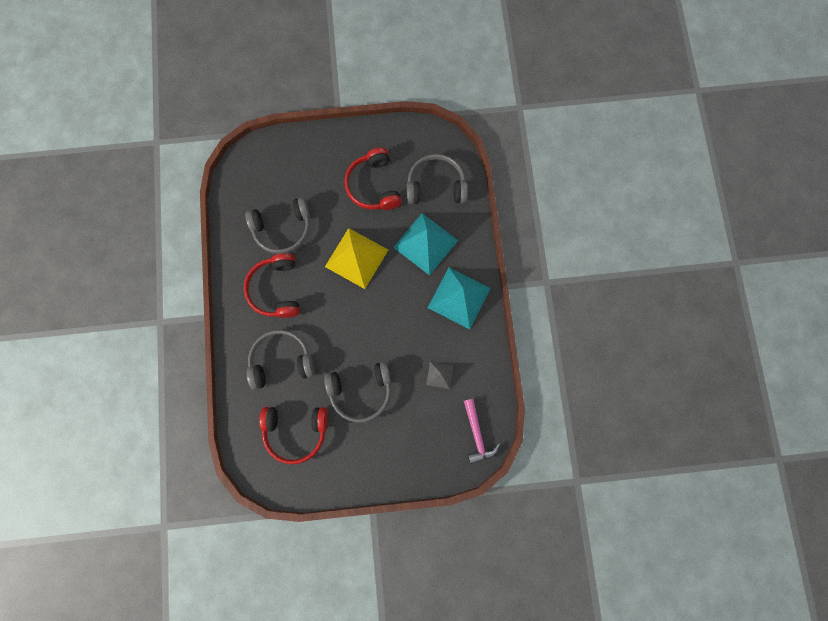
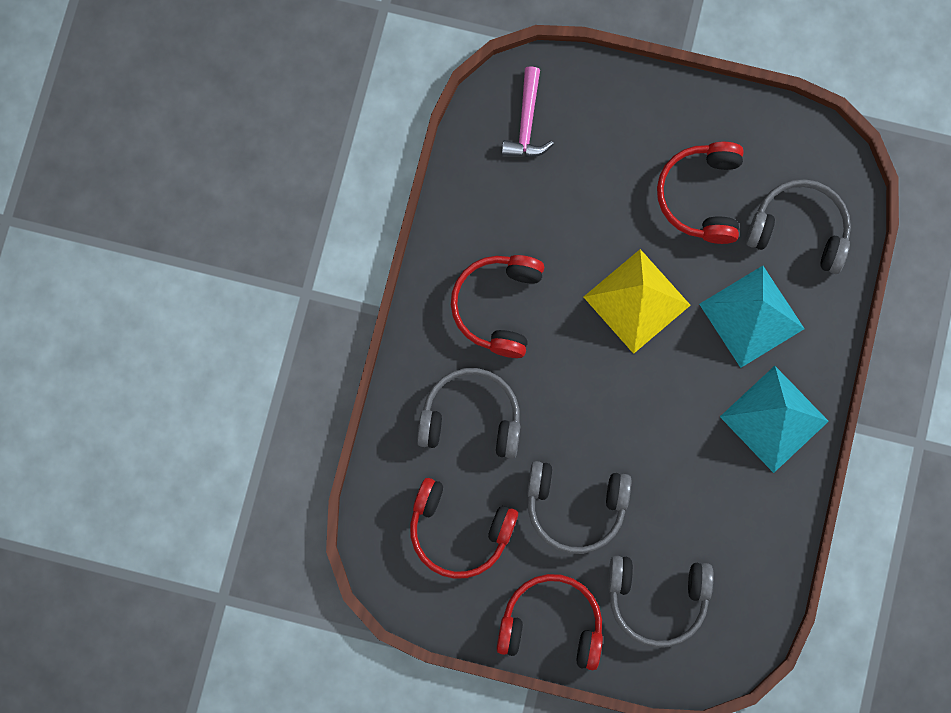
camera: 20 degrees right, 0 degrees up
grey headphones [245,197,310,254] -> grey headphones moved to [608,556,713,648]
grey pyramid [426,362,453,389] -> none
pink hammer [464,399,500,464] -> pink hammer moved to [502,66,554,157]
none -> red headphones [497,574,603,670]

